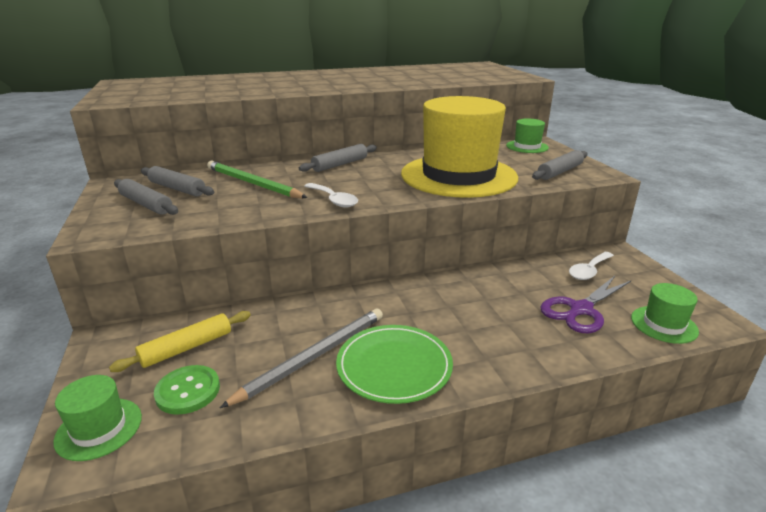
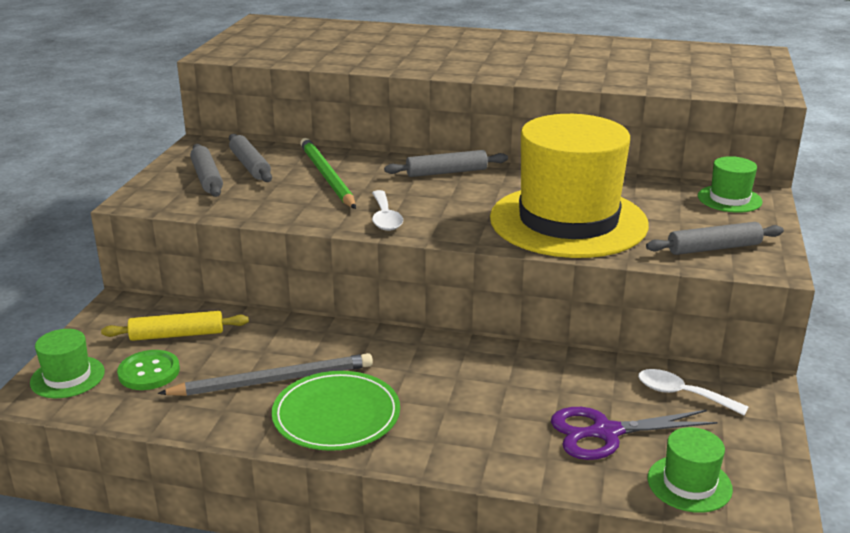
camera: 30 degrees right, 0 degrees up
white spoon [569,252,614,280] -> white spoon turned 45 degrees clockwise [638,369,749,416]

